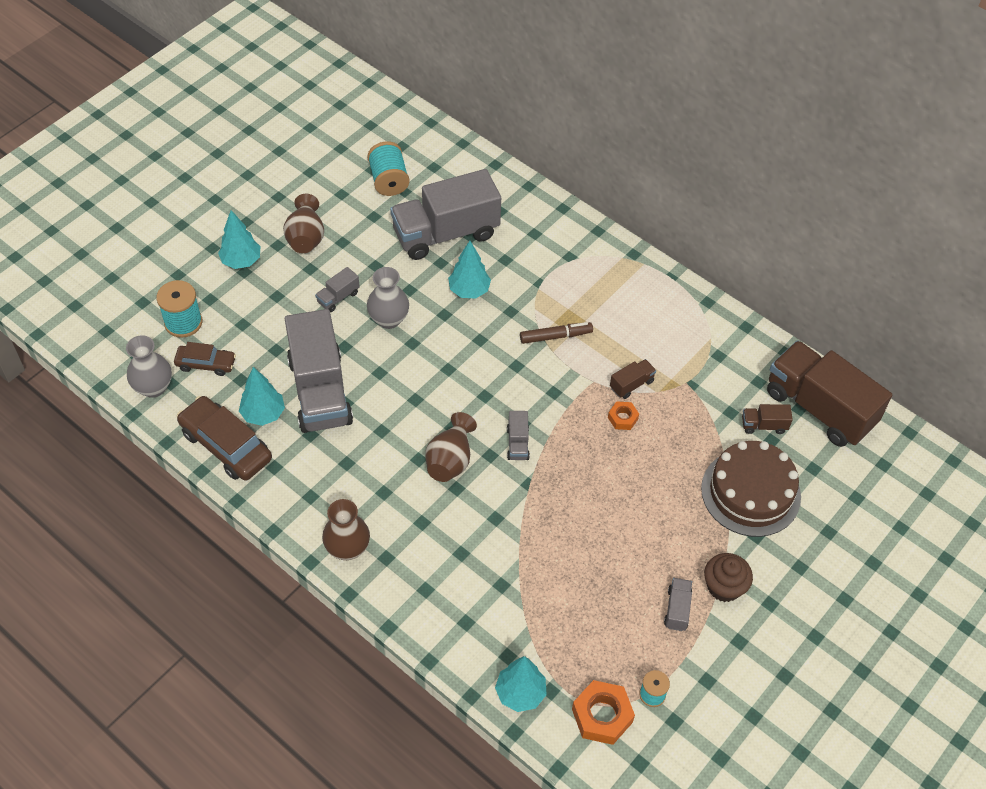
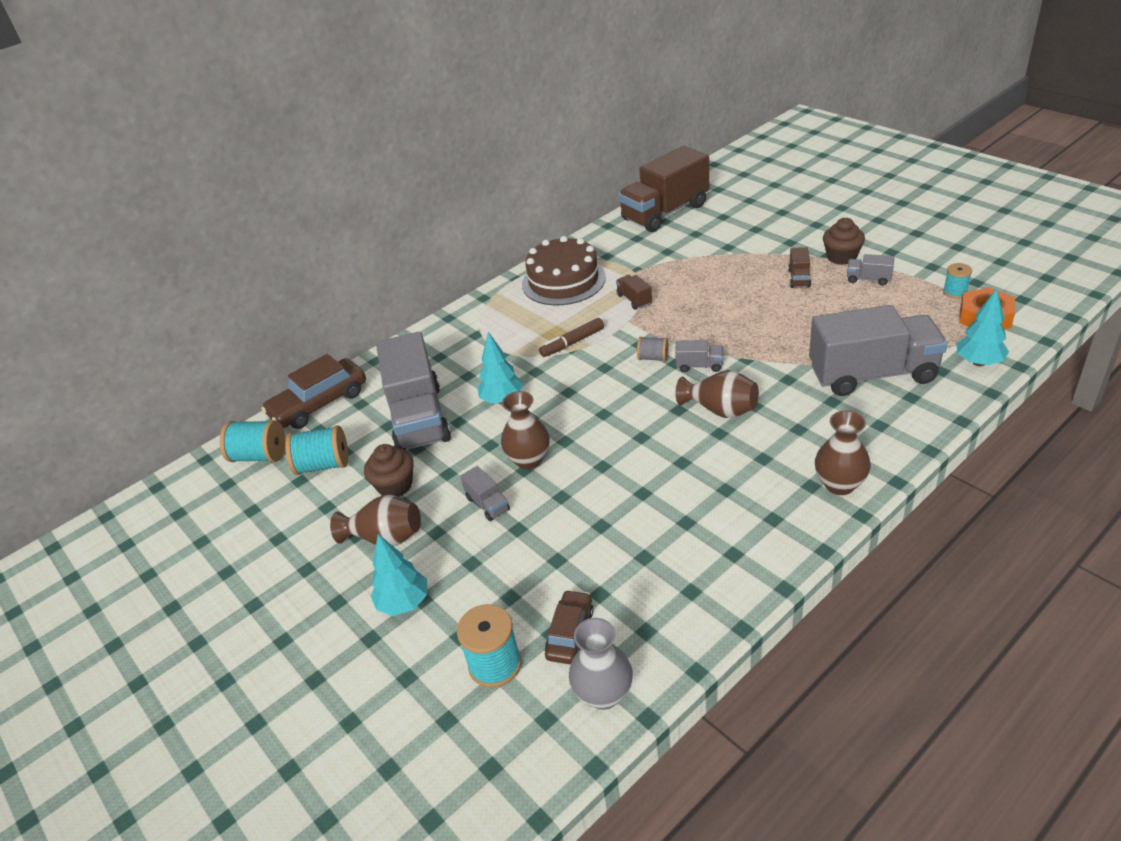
camera: 75 degrees left, 15 degrees down
brown car [177,396,272,481] -> brown car moved to [261,354,366,429]
turquoise tree [239,367,285,426] -> none
grey truck [285,309,353,433] -> grey truck moved to [809,305,948,396]
grey vase [367,267,409,329] -> brown vase [501,391,550,470]
brown marker [520,322,593,344] -> brown marker turned 120 degrees counterclockwise [539,318,604,357]
orange nut [608,401,639,430] -> none
brown cake [701,441,801,537] -> brown cake moved to [522,236,606,305]
brown truck [742,404,793,434] -> brown truck moved to [788,247,811,288]
none -> turquoise spool [220,420,286,462]
none -> brown cupcake [364,444,414,497]
none -> grey spool [637,337,668,361]

